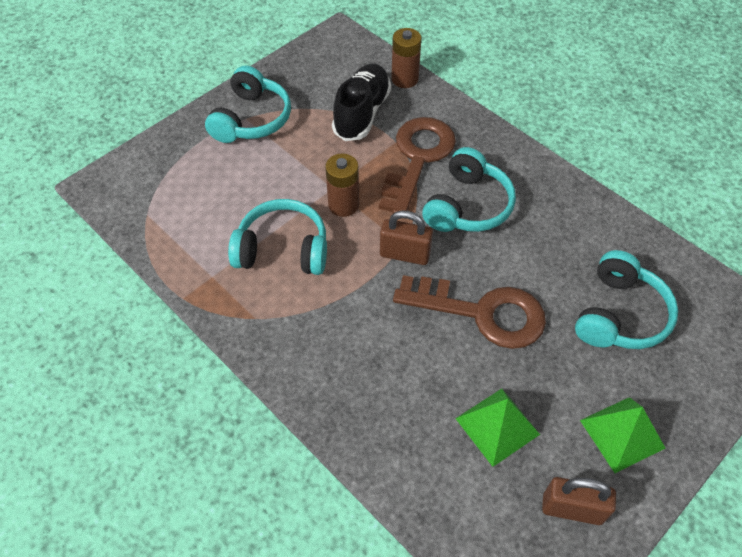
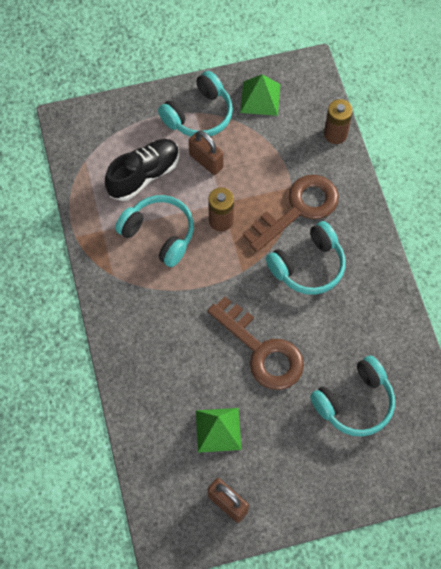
camera: 30 degrees right, 10 degrees up
black shoe [332,64,391,141] -> black shoe moved to [105,139,179,201]
brown padlock [380,210,433,265] -> brown padlock moved to [189,131,224,175]
green pyramid [580,397,666,473] -> green pyramid moved to [240,74,280,116]

